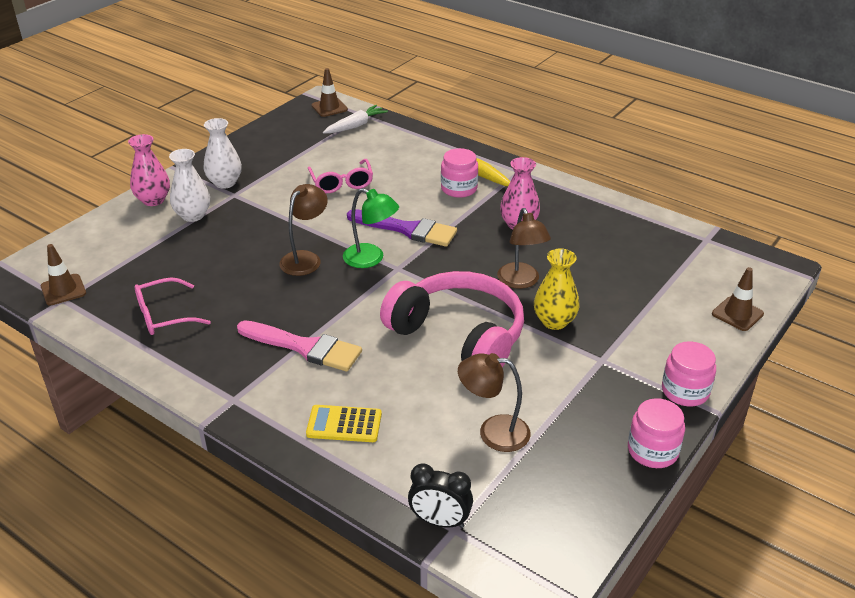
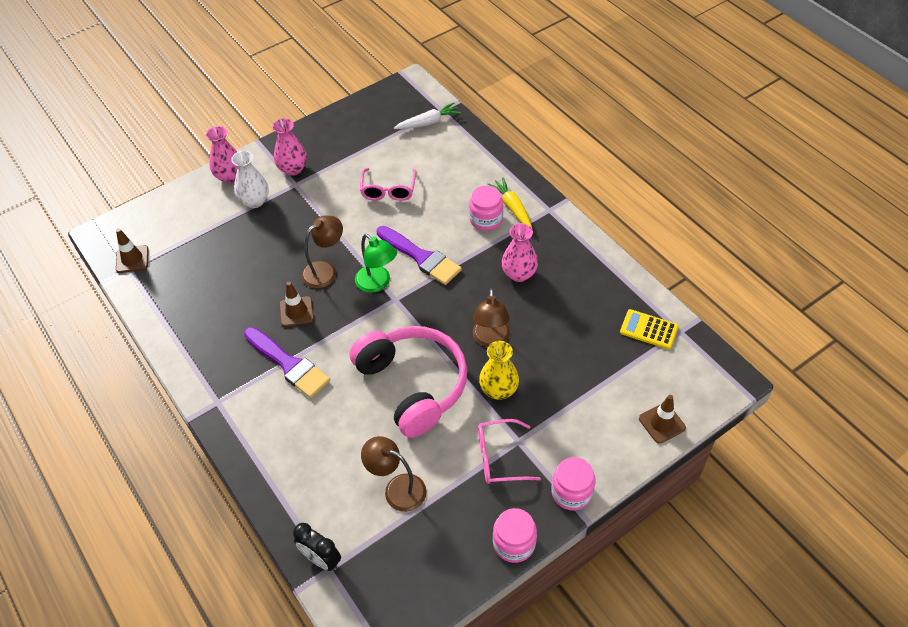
camera: 20 degrees right, 15 degrees up
pink glasses [134,277,211,335] -> pink glasses moved to [478,419,541,484]
white vase [204,118,242,189] -> pink vase [272,118,307,176]
pink brush [237,320,362,371] -> purple brush [244,327,330,398]
yellow calculator [306,405,382,442] -> yellow calculator moved to [620,309,679,349]
brown traffic cone [312,68,348,117] -> brown traffic cone moved to [279,282,314,327]

